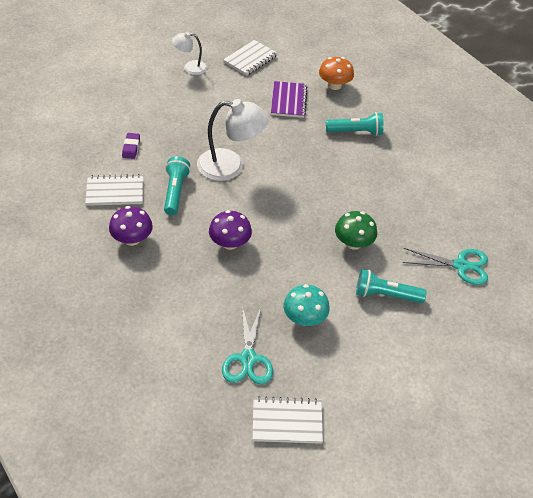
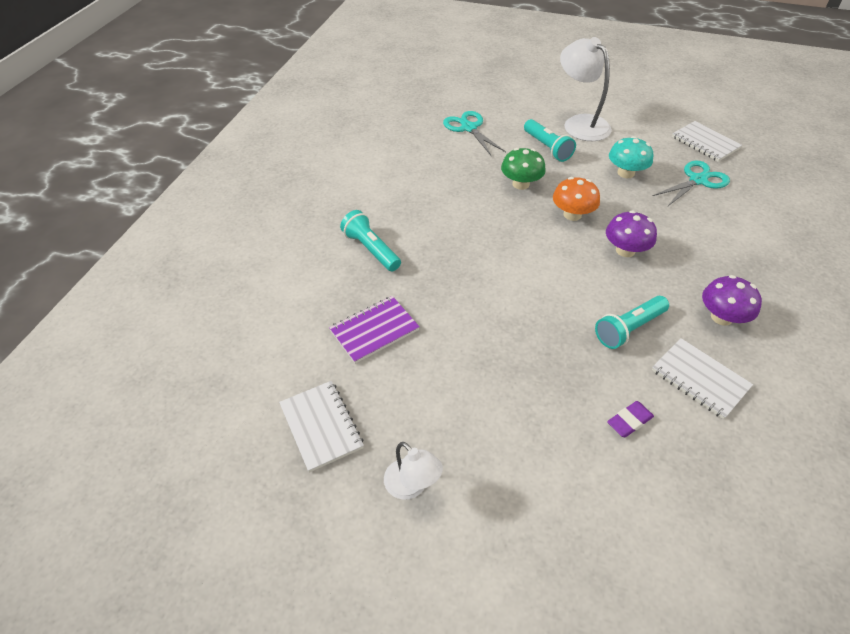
camera: 125 degrees left, 0 degrees up
white lamp [197,99,269,181] -> white lamp moved to [560,37,612,141]
white notebook [223,40,278,76] -> white notebook turned 60 degrees clockwise [279,381,364,473]
orange mushroom [319,57,354,90] -> orange mushroom moved to [553,177,600,221]

